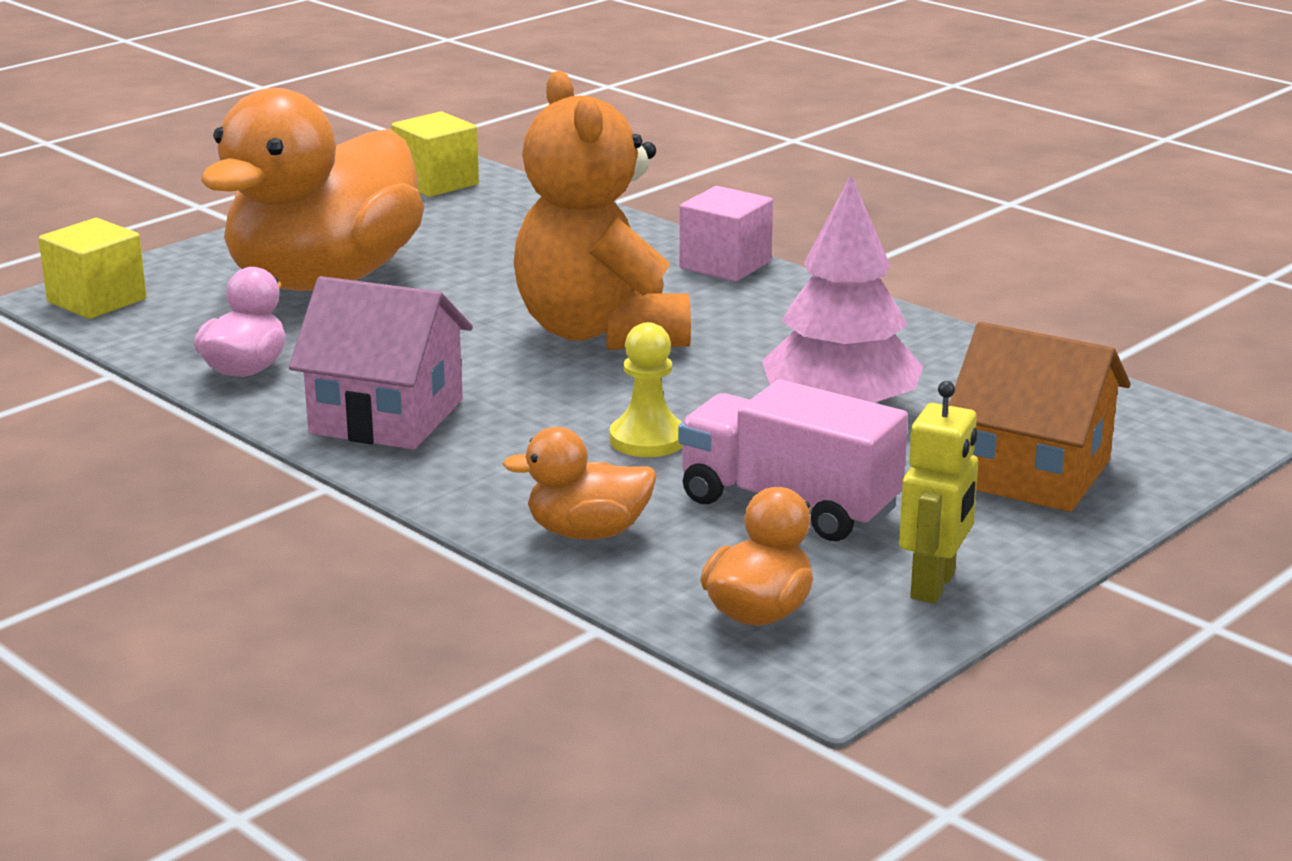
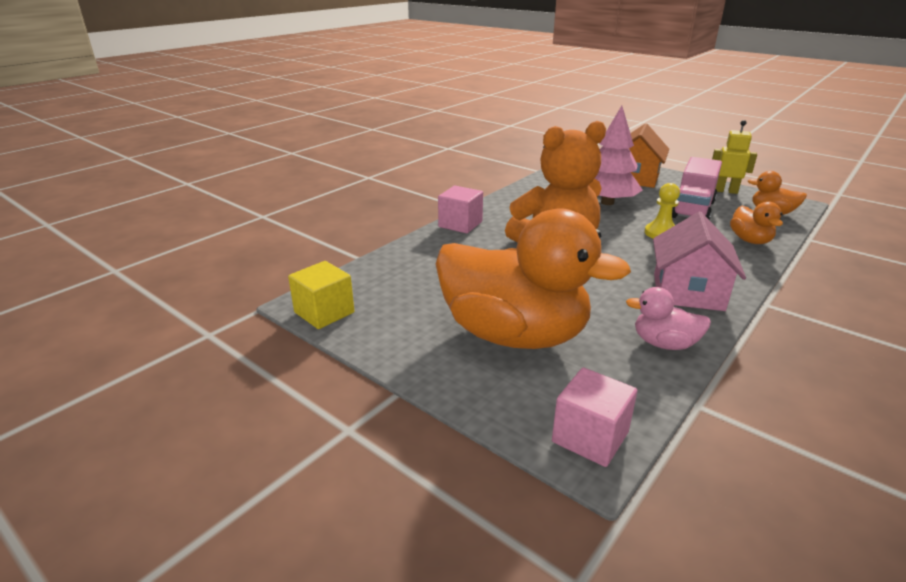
camera: 95 degrees left, 5 degrees up
yellow cube [39,218,146,319] -> pink cube [552,367,638,467]

